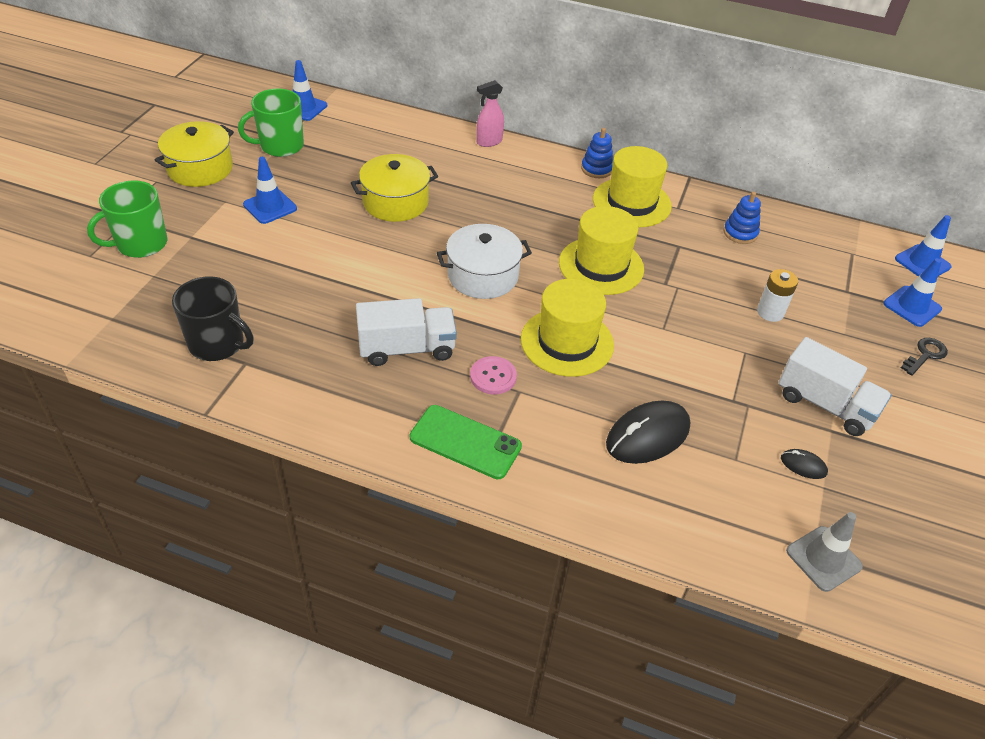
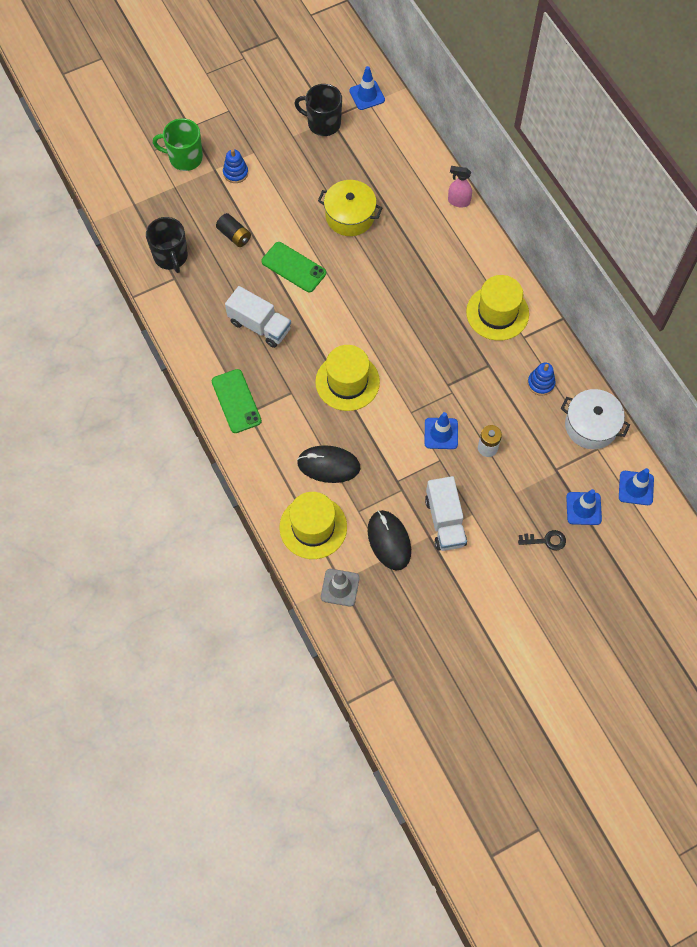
camera: 45 degrees right, 20 degrees up
yellow pot [155,121,234,187] -> none
green mug [238,89,304,157] -> black mug [294,84,342,136]
blue traffic cone [243,157,297,224] -> blue traffic cone moved to [425,412,458,449]
white pot [437,224,532,299] -> white pot moved to [561,389,630,449]
pink button [470,356,517,394] -> none
yellow hat [559,206,644,295] -> yellow hat moved to [280,492,347,559]
blue stacking toy [581,128,613,178] -> blue stacking toy moved to [223,149,248,183]
black mouse [781,449,828,479] -> black mouse [368,510,411,571], size x2.12
none -> black battery [216,213,251,247]
none -> green phone [262,242,326,292]

